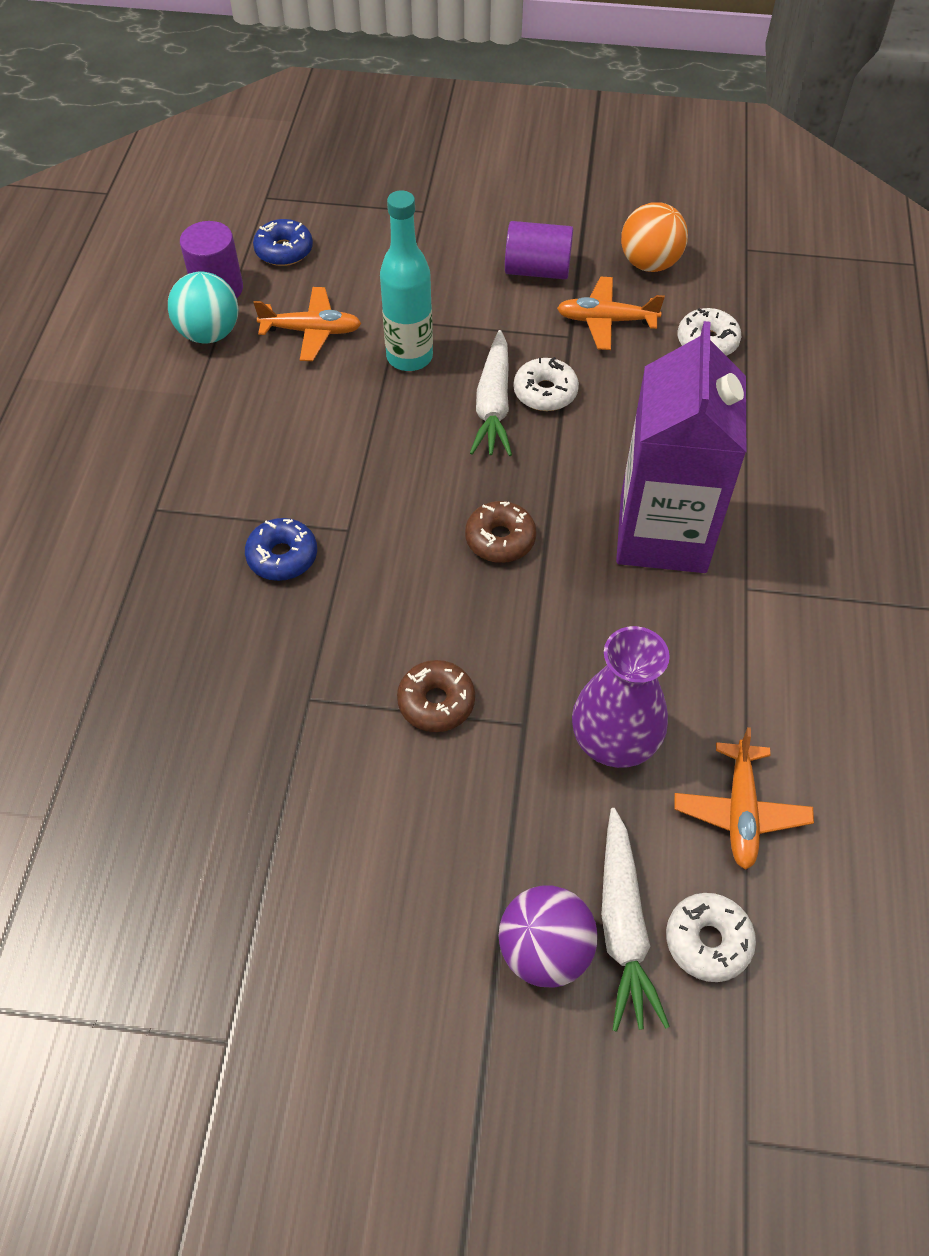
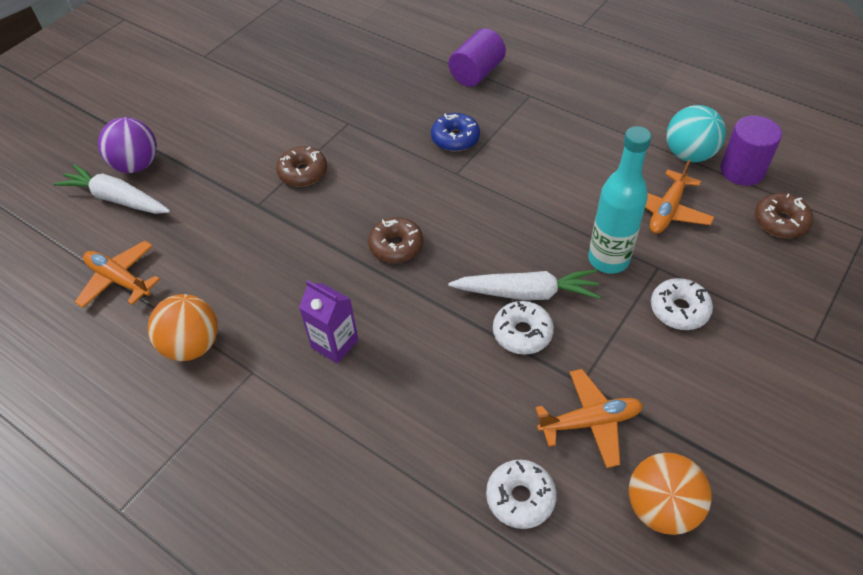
camera: 120 degrees right, 5 degrees down
blue donut [253,219,313,266] -> brown donut [755,193,814,238]
white carrot [470,330,512,456] -> white carrot turned 150 degrees clockwise [448,269,601,300]
purple cylinder [505,221,573,279] -> purple cylinder moved to [449,28,506,87]
orange plane [557,277,665,350] -> orange plane turned 45 degrees clockwise [536,369,643,468]
purple vase [572,626,670,768] -> none
purple carton [616,321,746,573] -> purple carton [299,280,359,364], size x0.45
white donut [666,893,756,982] -> white donut moved to [651,278,713,330]
none -> orange ball [148,294,218,361]

